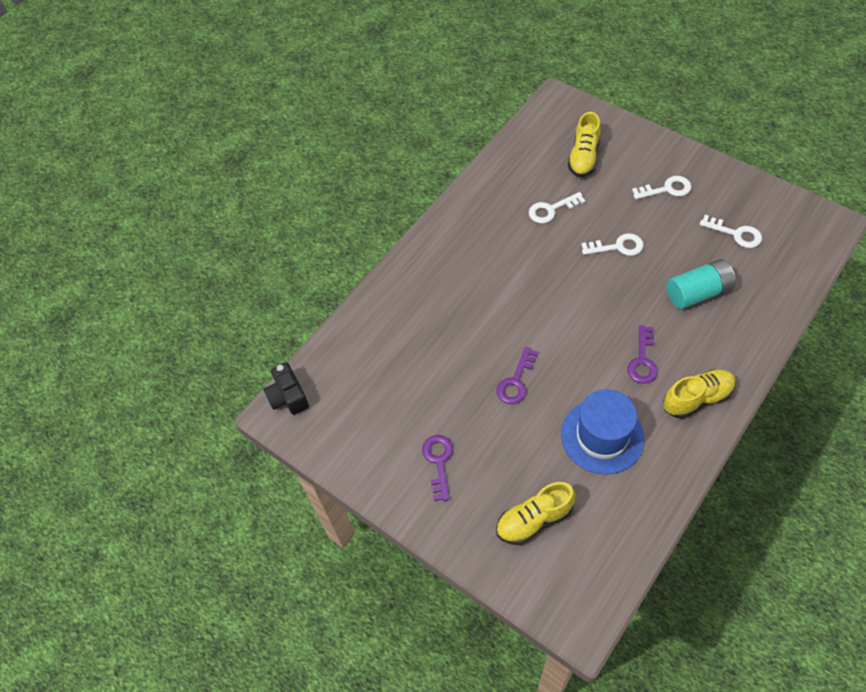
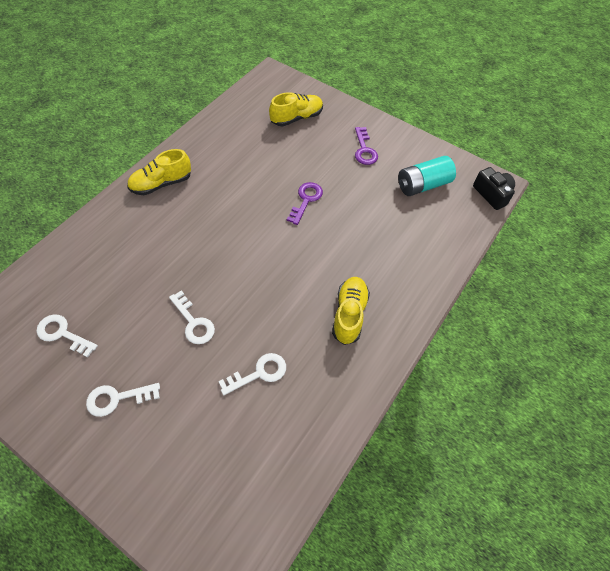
camera: 170 degrees right, 0 degrees up
blue hat [561,389,644,475] -> none
yellow shoe [568,112,601,177] -> yellow shoe moved to [332,277,370,345]
white key [581,233,644,256] -> white key turned 120 degrees counterclockwise [169,290,215,344]
purple key [627,325,658,384] -> none
turquoise battery [667,259,736,309] -> turquoise battery moved to [398,156,456,196]

